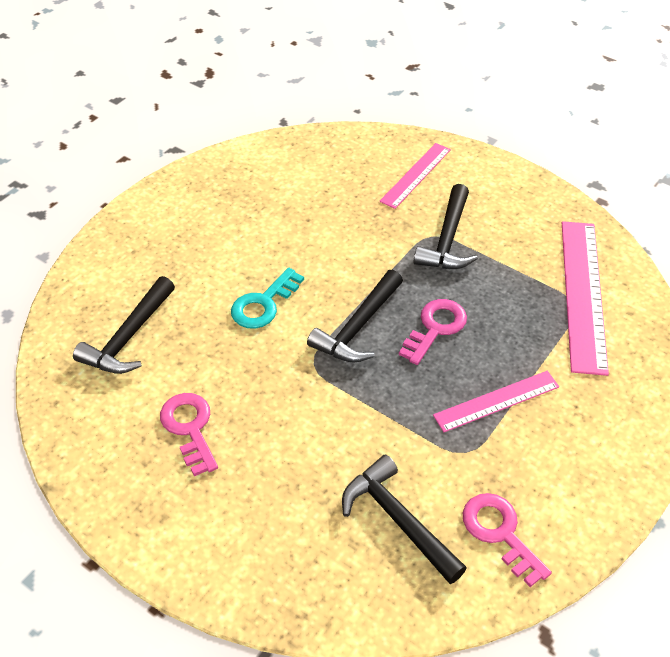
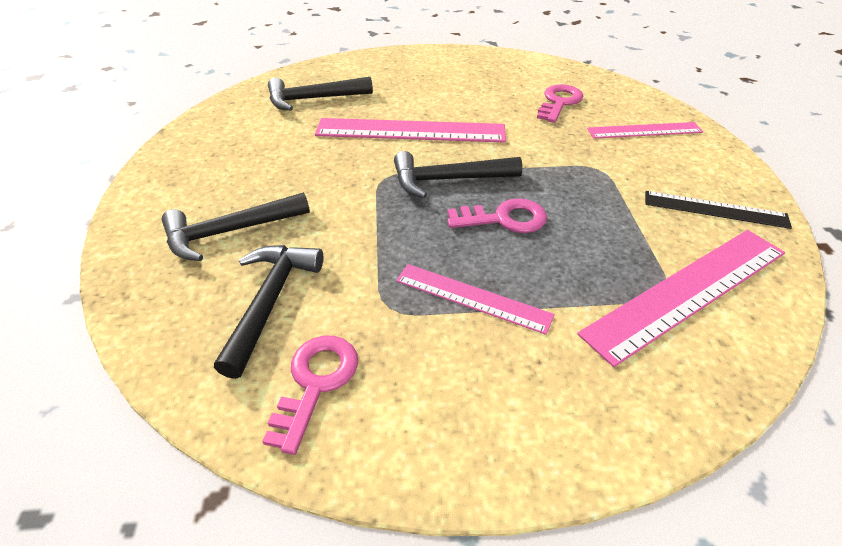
camera: 50 degrees right, 5 degrees down
pink key [160,393,218,476] -> pink key moved to [537,84,584,123]
turquoise key [231,268,304,329] -> pink ruler [315,118,506,143]
black hammer [414,184,478,269] -> black hammer moved to [162,192,310,261]
none -> black ruler [645,191,792,229]

